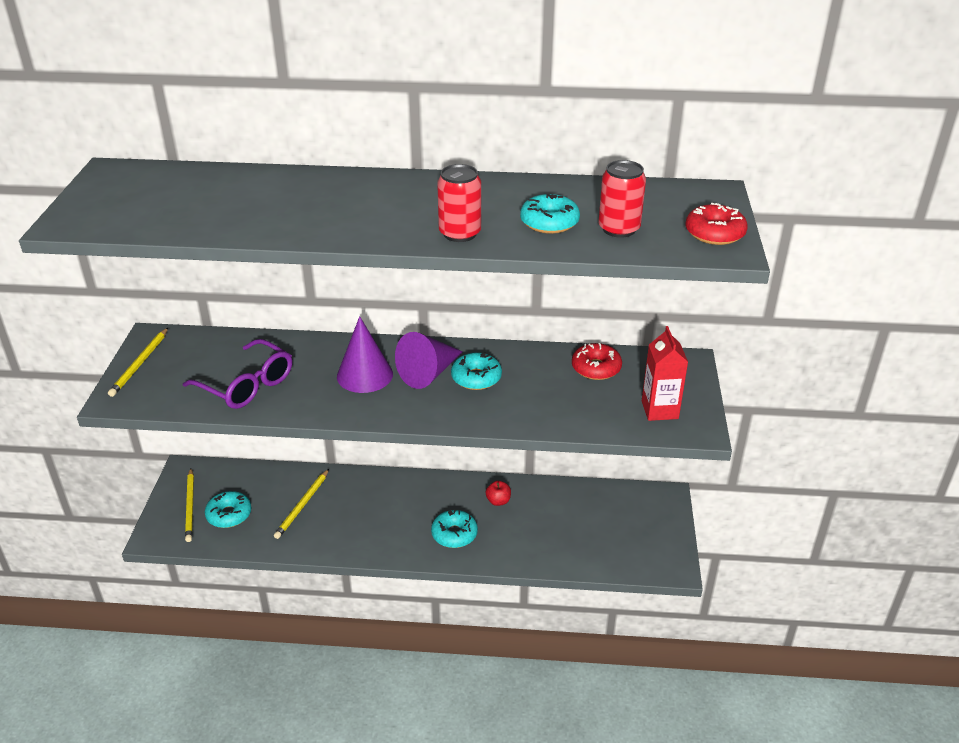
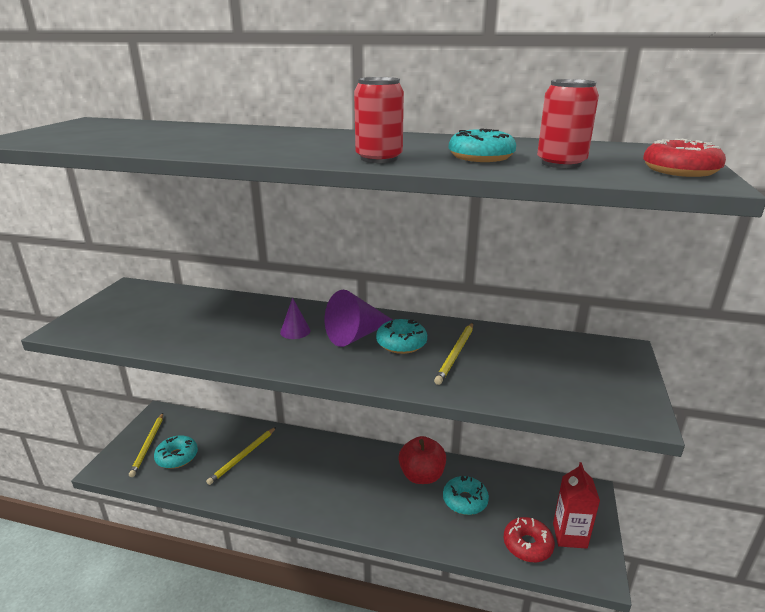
camera: 10 degrees right, 10 degrees down
yellow pencil [108,328,168,397] -> yellow pencil moved to [434,323,473,385]
purple glasses [183,339,292,409] -> none
purple cone [337,316,393,393] -> purple cone [280,297,310,339], size x0.55
turquoise donut [431,510,478,548] -> turquoise donut moved to [443,476,489,515]
red apple [486,481,511,506] -> red apple [399,436,446,484], size x1.92
red donut [572,342,622,380] -> red donut moved to [503,517,555,562]
red carton [642,326,688,421] -> red carton moved to [553,462,600,549]

